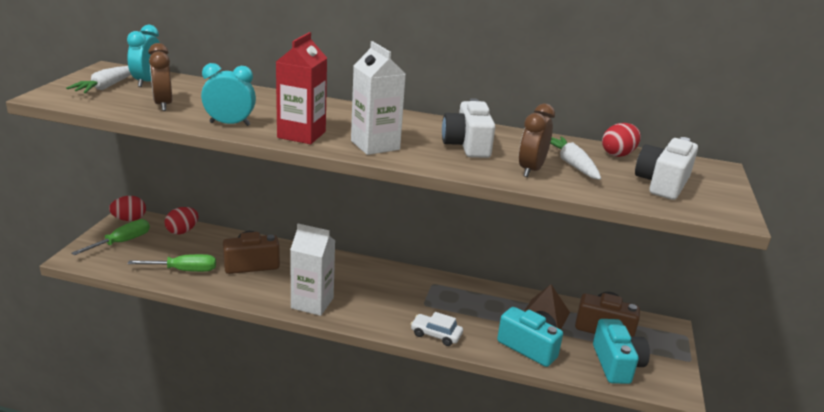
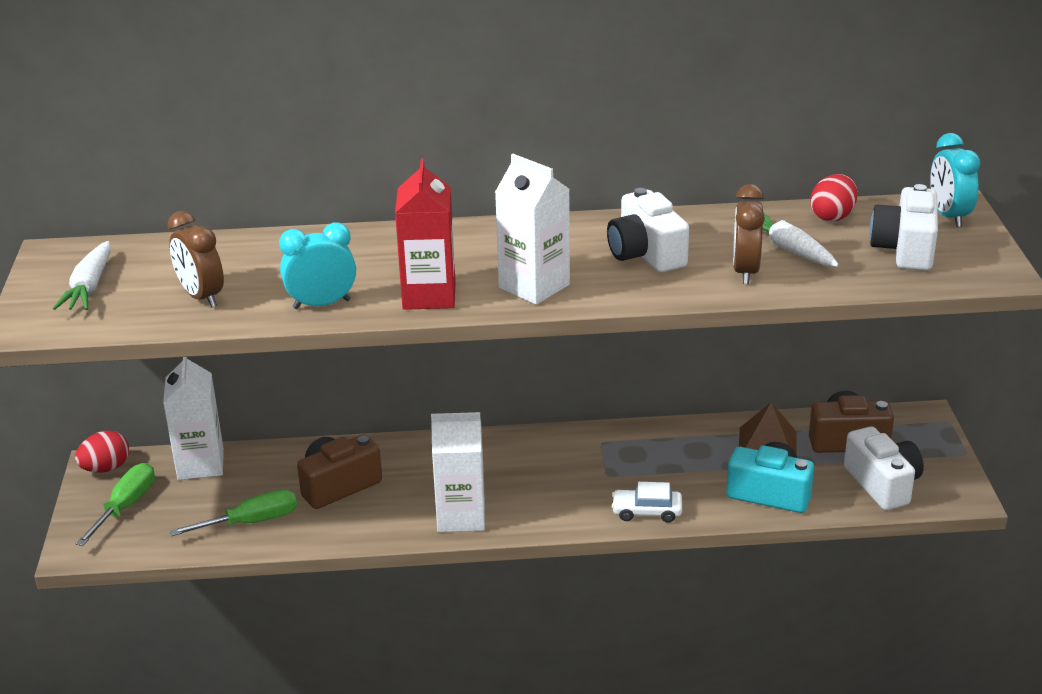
camera: 15 degrees left, 5 degrees up
turquoise clock [127,25,160,87] -> turquoise clock moved to [930,133,980,227]
red egg [164,207,198,234] -> white carton [163,357,224,480]
turquoise camera [593,319,650,384] -> white camera [844,426,924,510]

